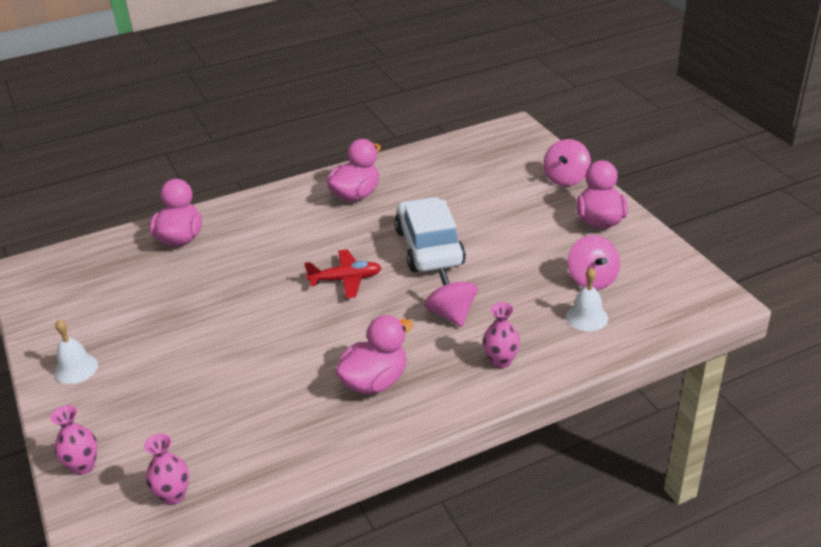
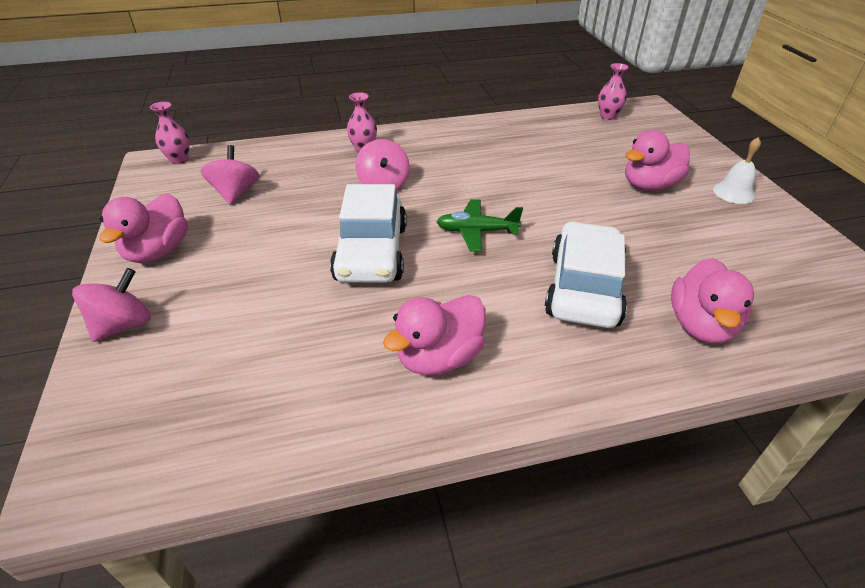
camera: 170 degrees left, 5 degrees up
pink vase [50,405,97,475] -> pink vase moved to [150,102,190,164]
red plane [304,249,382,298] -> green plane [436,199,523,252]
pink duck [335,315,413,394] -> pink duck moved to [625,130,690,191]
white bell [566,267,608,331] -> none
none -> white car [545,221,627,328]

